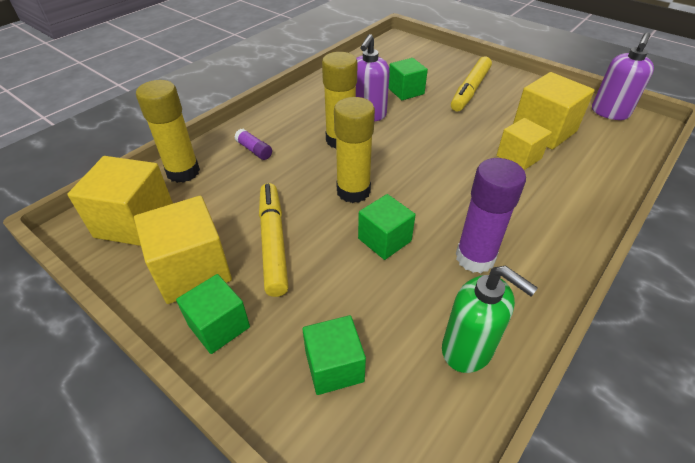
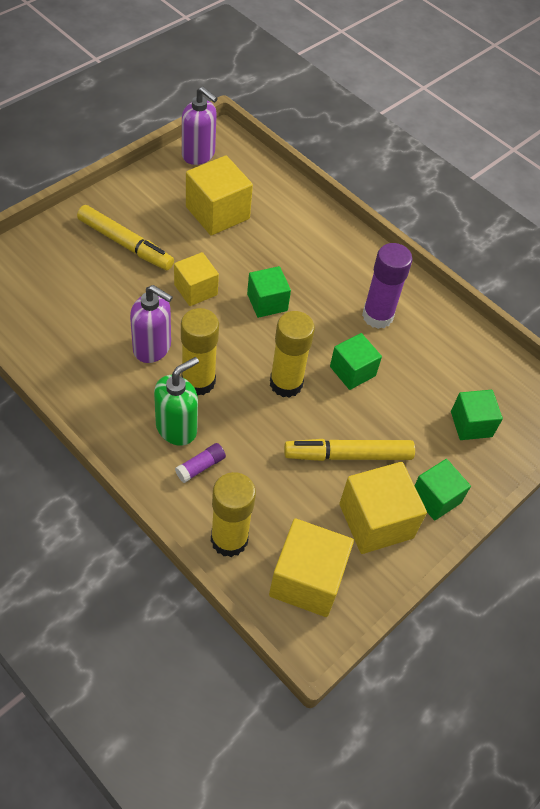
camera: 90 degrees left, 10 degrees up
green cube [389,58,428,100] -> green cube moved to [247,266,291,318]
green soap dispenser [442,266,538,373] -> green soap dispenser moved to [154,357,199,446]
yellow cube [497,118,552,170] -> yellow cube moved to [174,252,219,306]

